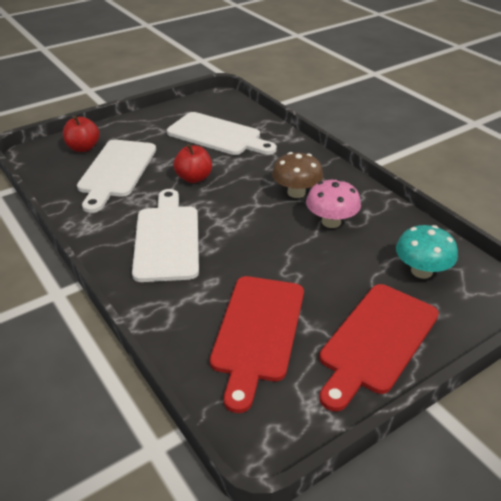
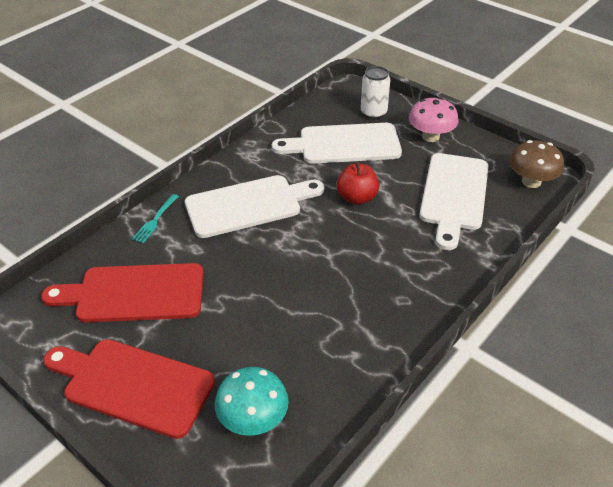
camera: 75 degrees right, 5 degrees up
red apple [63,116,100,152] -> white can [361,66,390,119]
brown mushroom [272,152,323,198] -> brown mushroom moved to [509,140,564,188]
pink mushroom [306,179,361,228] -> pink mushroom moved to [409,97,459,142]
none -> turquoise fork [132,194,179,243]

